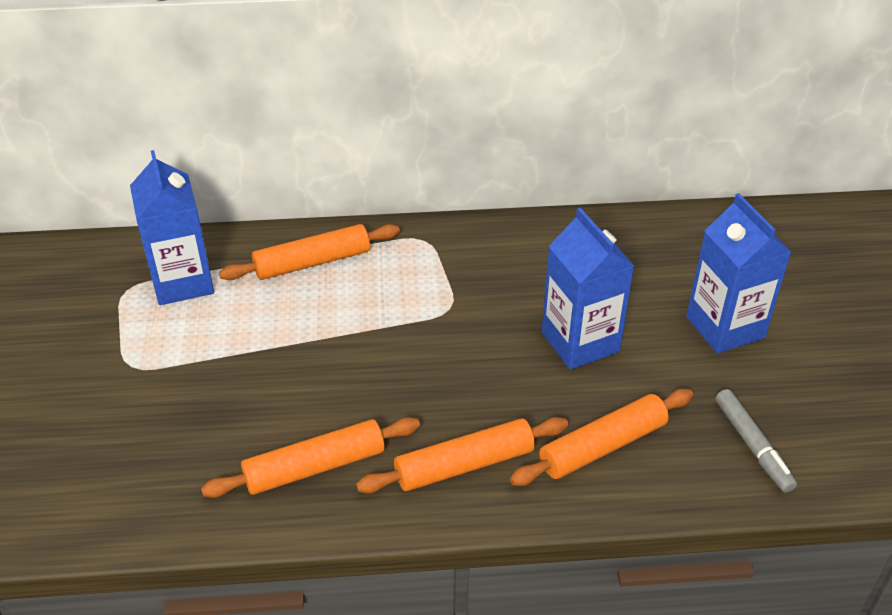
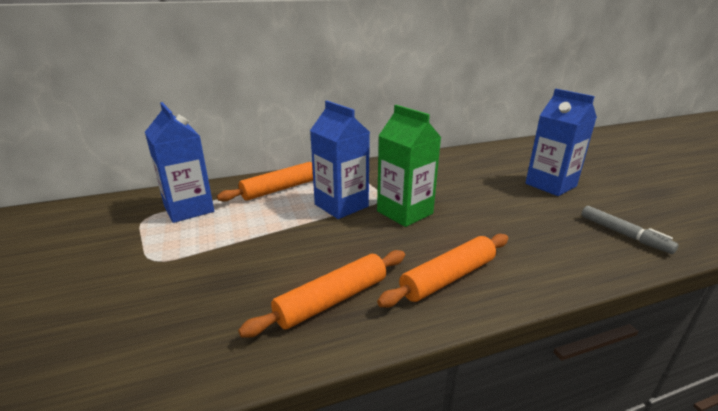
camera: 15 degrees left, 15 degrees down
orange rolling pin [510,389,693,486] -> none
blue carton [542,208,634,370] -> blue carton moved to [310,101,370,219]
none -> green carton [377,105,441,227]

